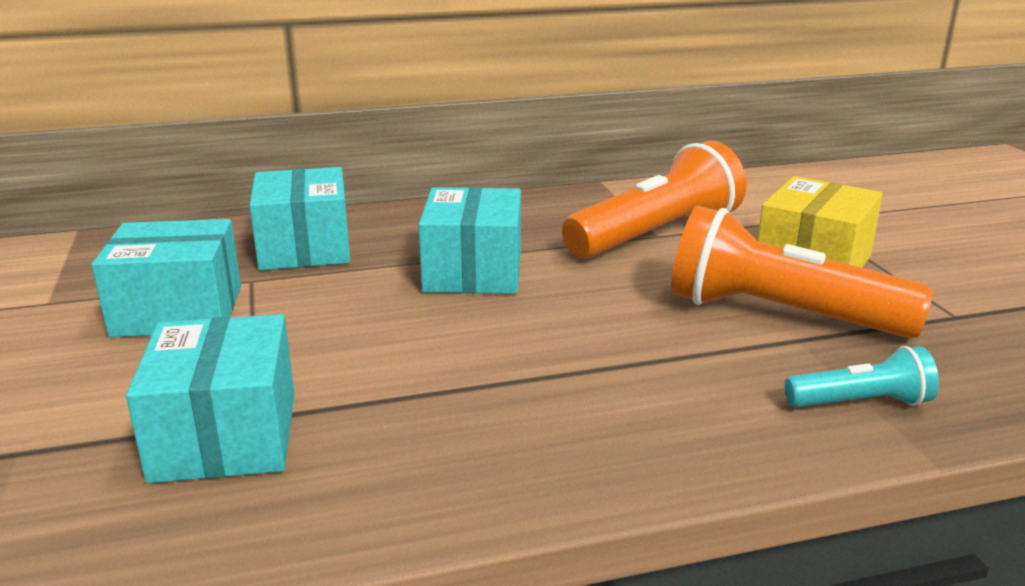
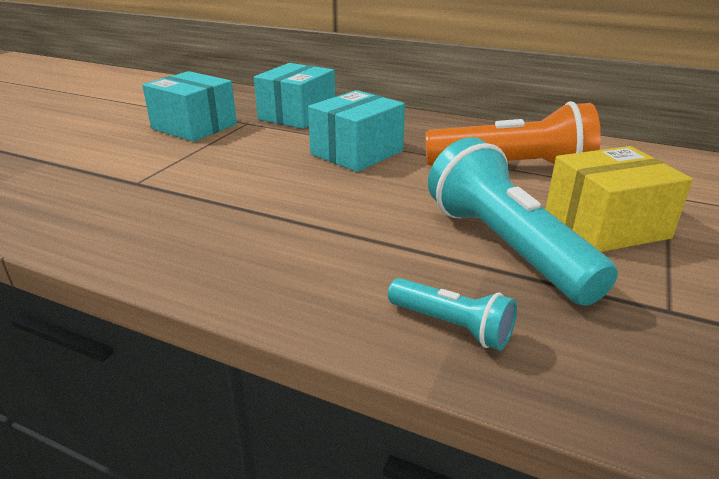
camera: 40 degrees right, 5 degrees up
turquoise box [126,314,295,483] -> none
orange flashlight [671,206,933,339] -> turquoise flashlight [428,137,618,306]

